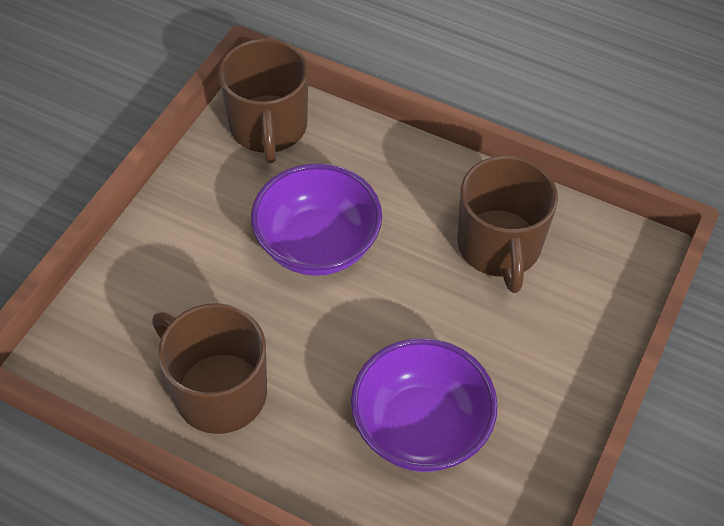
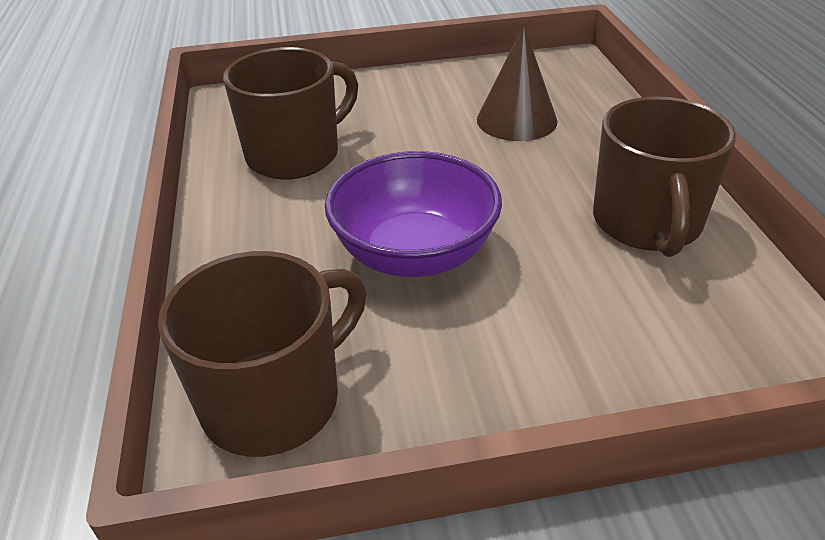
camera: 125 degrees left, 15 degrees down
purple bowl [351,338,498,472] -> brown cone [477,25,557,141]

